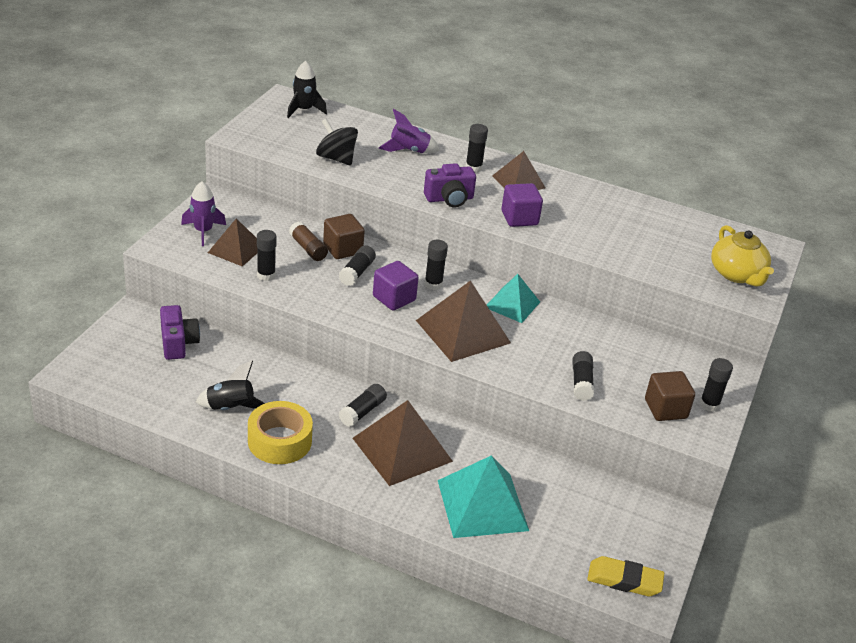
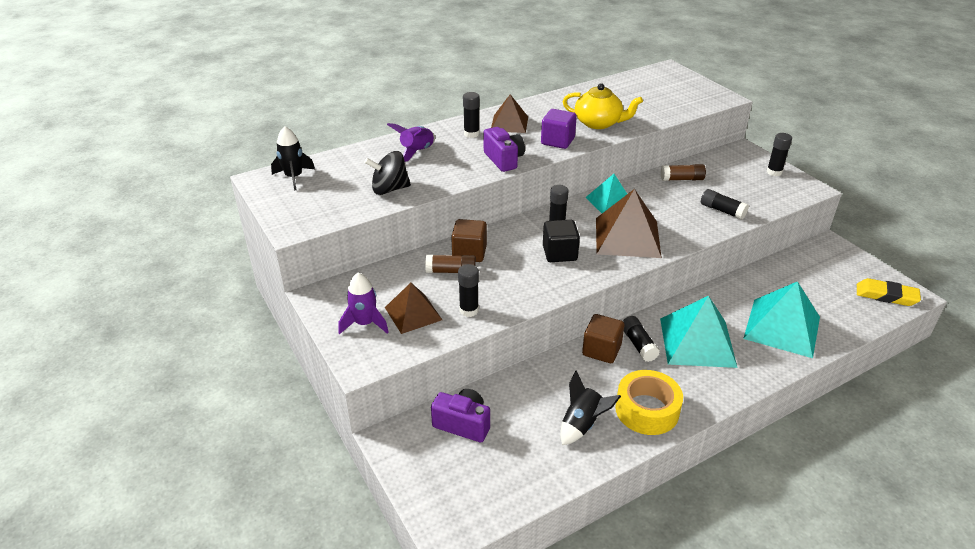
camera: 50 degrees left, 0 degrees up
black glue stick [338,245,376,286] -> none
brown pyramid [352,400,453,486] -> turquoise pyramid [660,296,738,368]
purple cube [373,261,419,310] -> black cube [543,220,580,262]
purple camera [424,163,476,207] -> purple camera turned 45 degrees counterclockwise [484,127,525,172]
yellow eraser [587,556,664,597] -> yellow eraser turned 60 degrees clockwise [857,278,921,306]
brown cube [645,371,695,421] -> brown cube moved to [582,314,625,363]
yellow teapot [711,225,774,287] -> yellow teapot moved to [563,83,643,129]
none -> brown glue stick [661,164,706,181]

